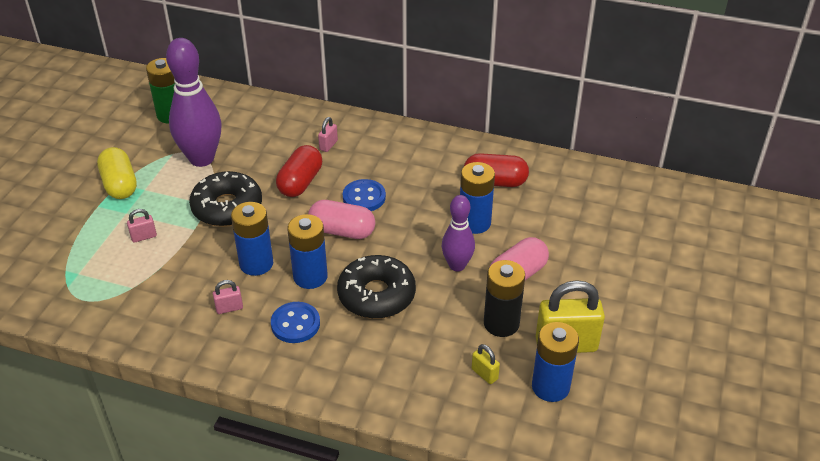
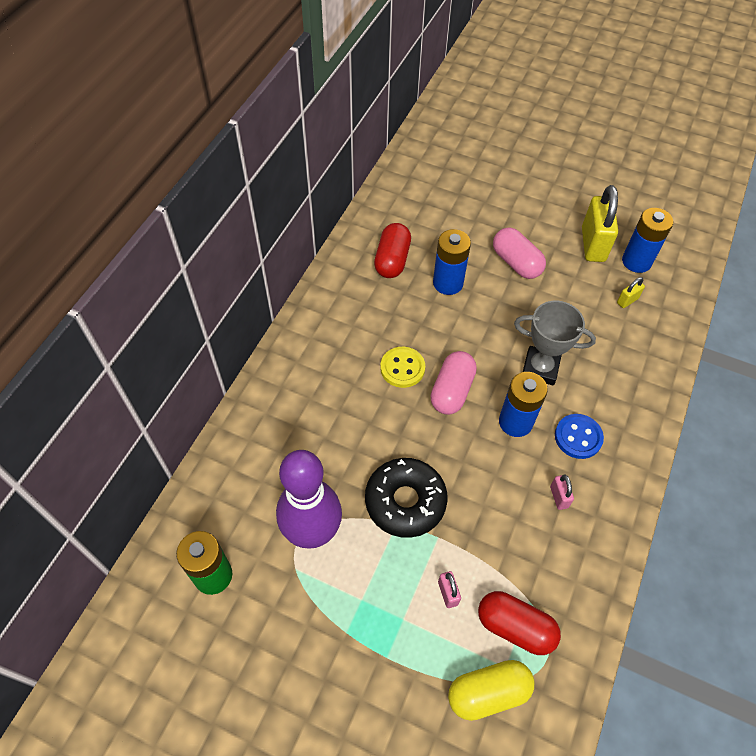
camera: 85 degrees left, 15 degrees up
yellow capsule [97,147,137,199] -> yellow capsule moved to [448,660,534,721]
blue battery [231,202,273,276] -> none
red capsule [276,145,322,197] -> red capsule moved to [478,591,561,655]
pink padlock [318,117,338,152] -> none
black donut [337,255,416,319] -> grey trophy [514,301,596,386]
blue button [343,179,386,211] -> yellow button [380,347,425,388]
purple bowling pin [442,195,475,271] -> none
black battery [484,260,525,337] -> none

